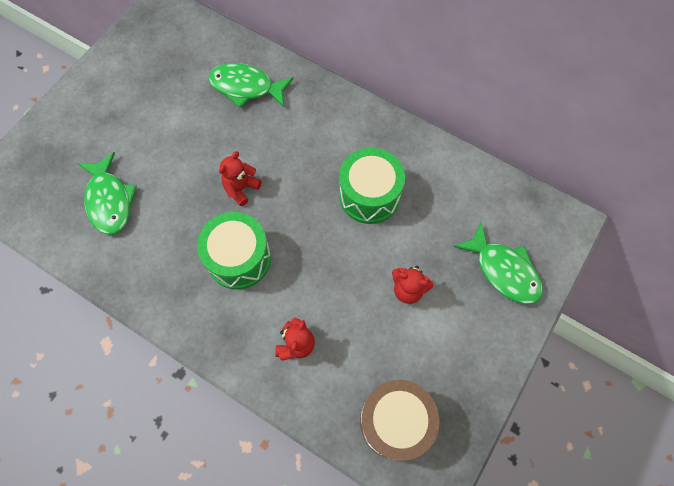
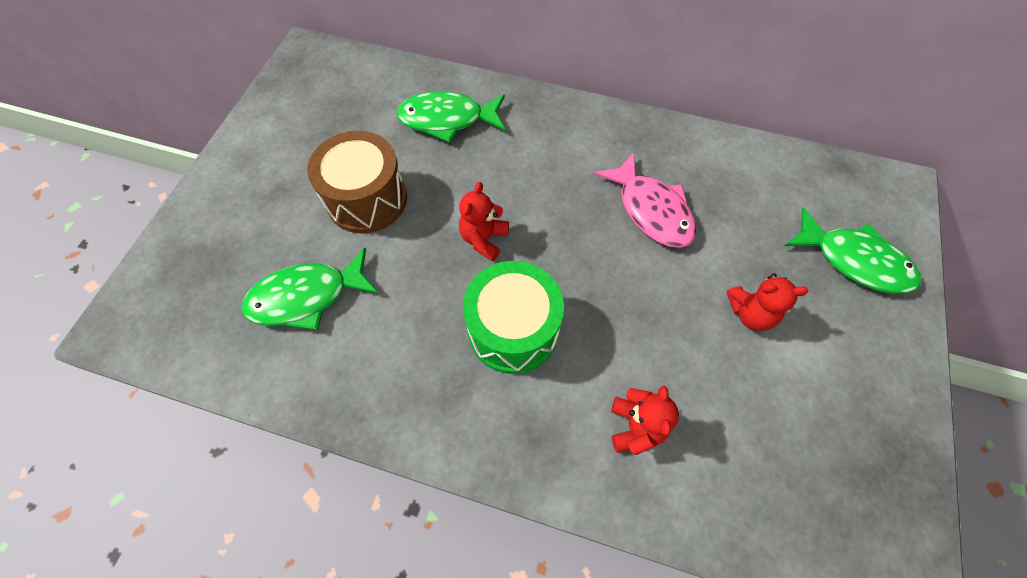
camera: 15 degrees left, 5 degrees down
green fish [78,152,137,235] -> green fish turned 105 degrees clockwise [241,248,379,330]
green drum [339,148,405,224] -> pink fish [594,152,697,248]
brown drum [360,380,440,461] -> brown drum moved to [307,131,407,234]

